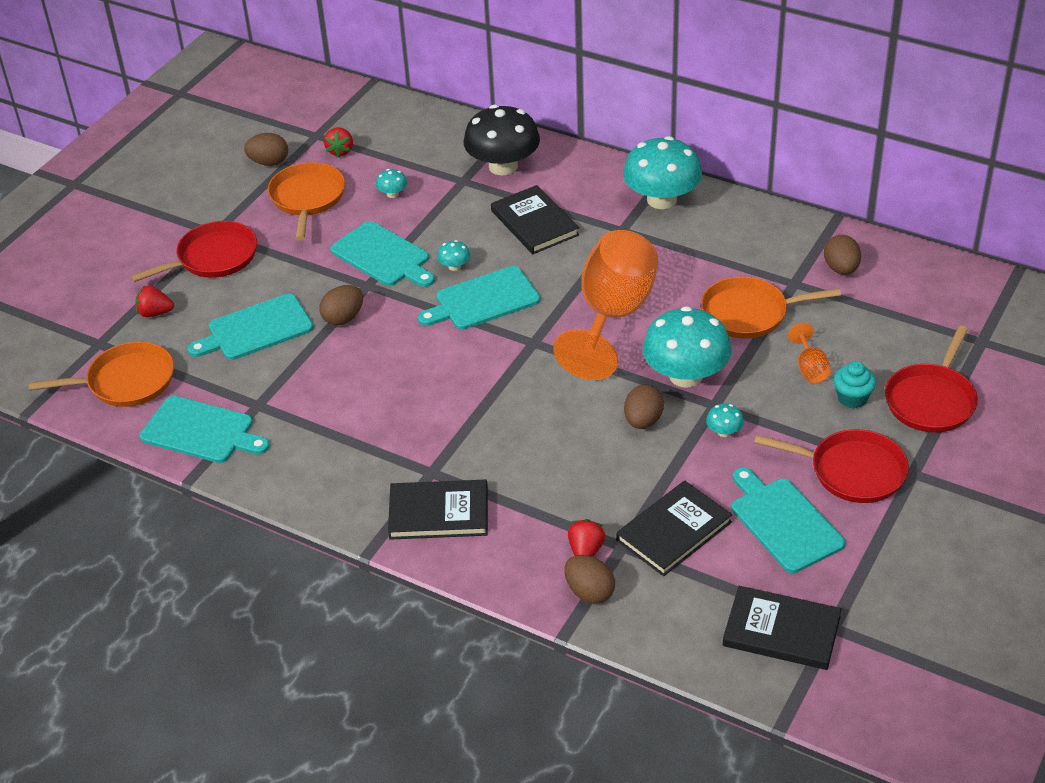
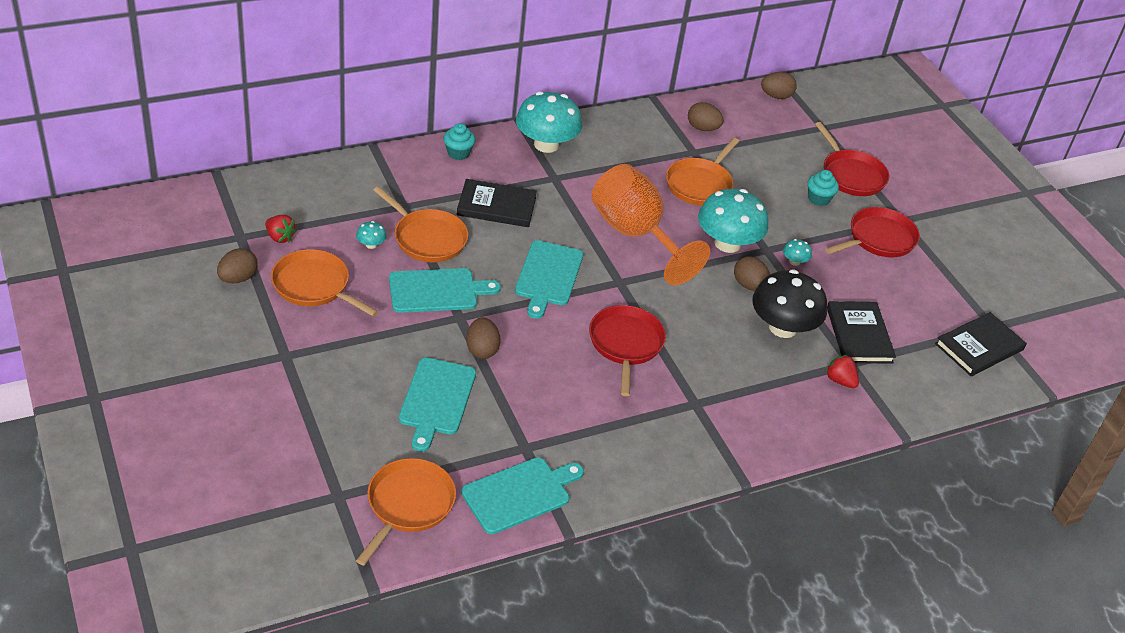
camera: 60 degrees left, 0 degrees up
red pan [130,221,257,282] -> red pan moved to [589,305,666,396]
red strawberry [135,285,174,317] -> none
black book [388,480,488,540] -> none
turquoise mushroom [437,240,470,271] -> none
black mushroom [463,105,540,175] -> black mushroom moved to [752,269,827,338]
brown egg [564,555,615,604] -> brown egg moved to [761,72,797,99]
turquoise cutting board [732,468,845,573] -> none
orange goblet [788,323,831,383] -> none
none -> orange pan [373,186,468,262]
none -> turquoise cupcake [444,123,475,160]

